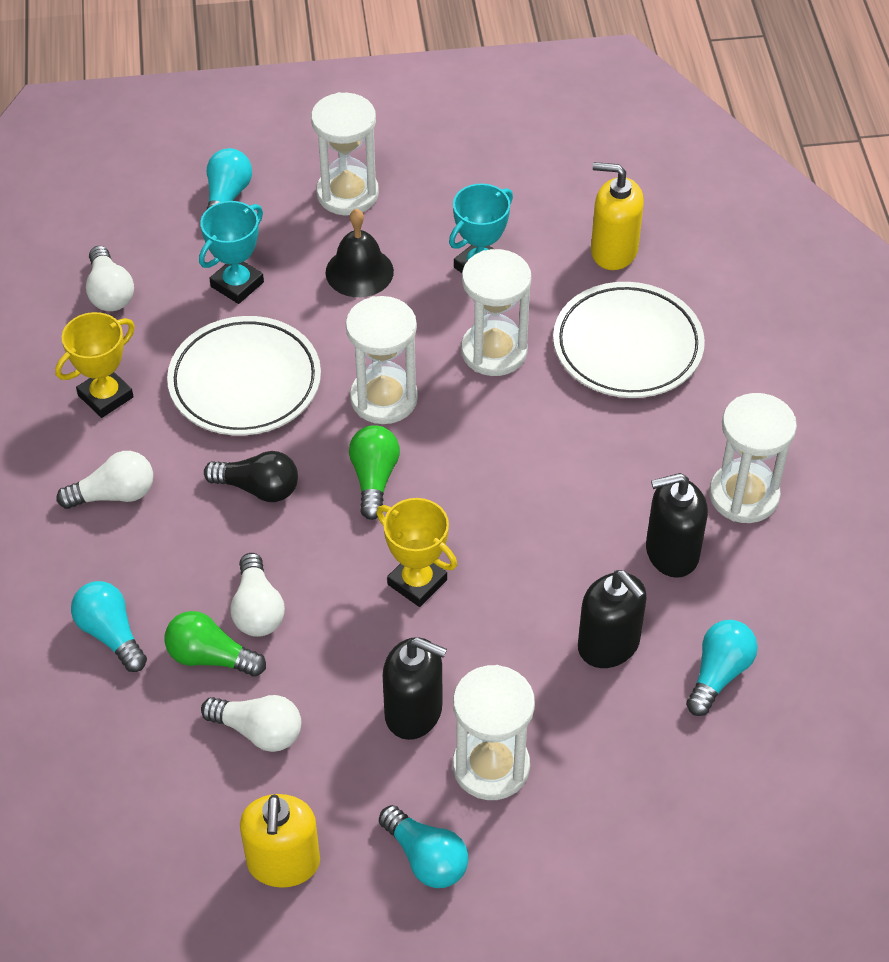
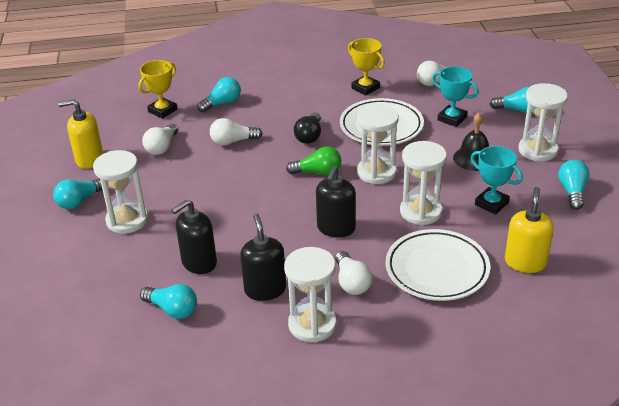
camera: 90 degrees right, 15 degrees down
white light bulb [57,451,153,509] -> white light bulb moved to [335,251,372,295]
green light bulb [165,611,266,677] -> none
yellow trophy [376,498,457,607] -> yellow trophy moved to [138,60,177,119]
black soap dispenser [383,637,447,740] -> black soap dispenser moved to [316,166,356,237]
none -> turquoise light bulb [558,160,590,210]

